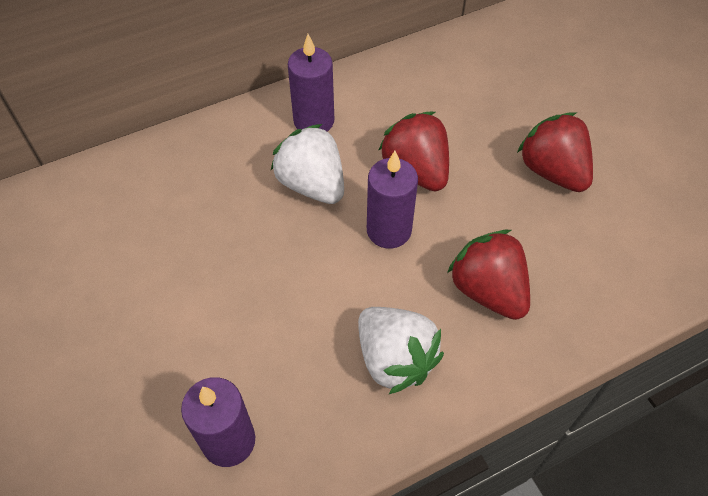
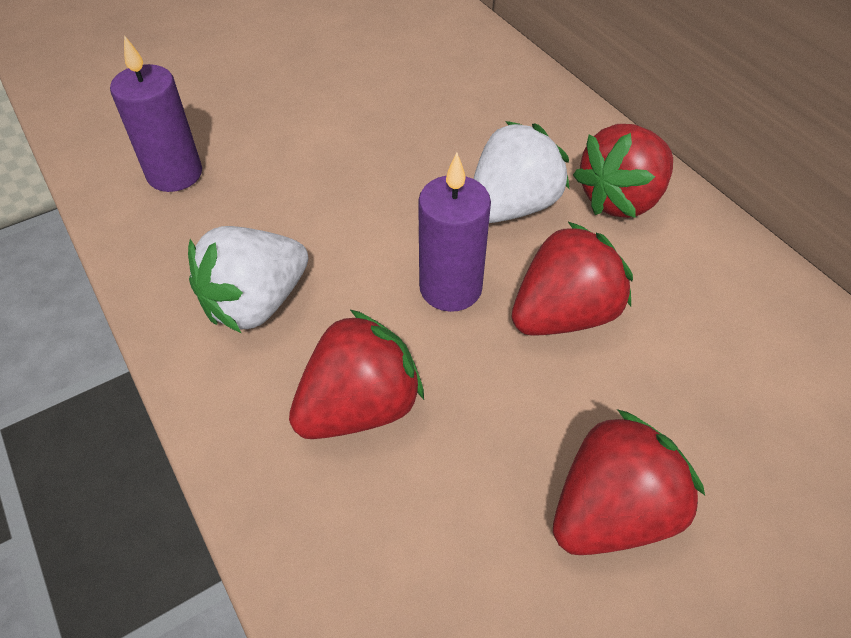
camera: 85 degrees right, 5 degrees down
purple candle [288,34,334,131] -> red strawberry [573,124,673,218]

